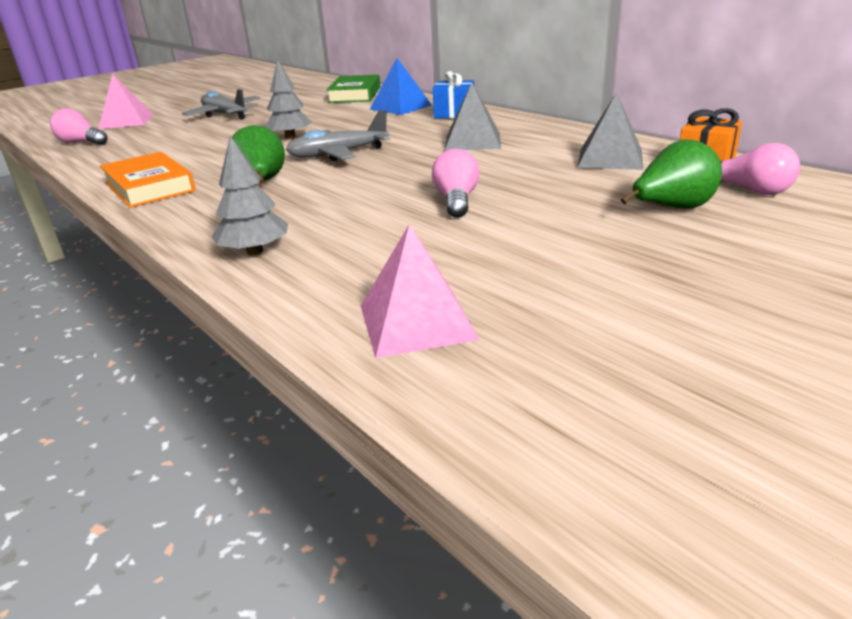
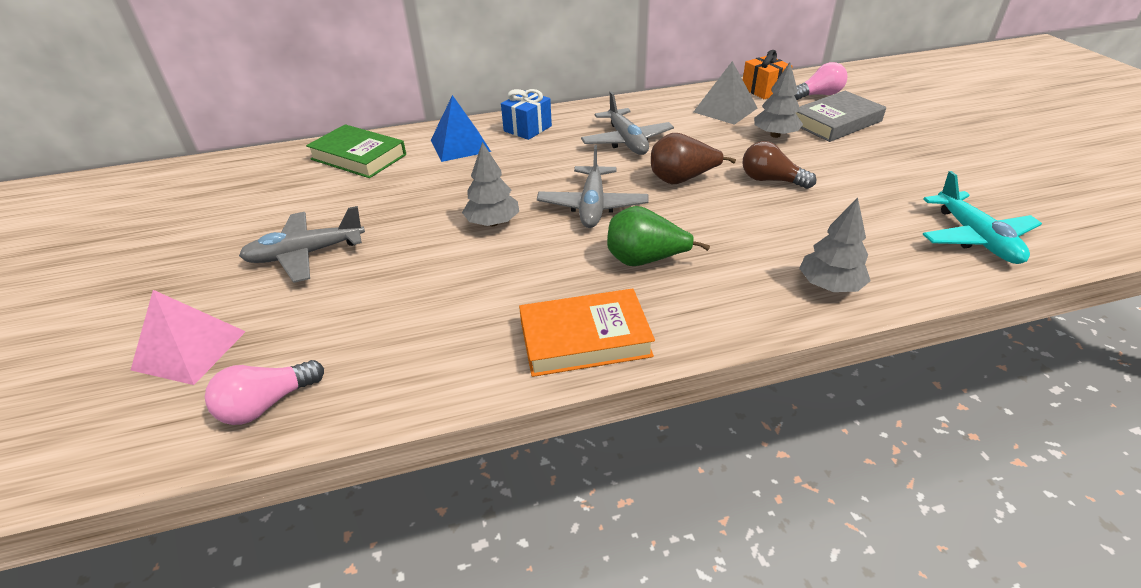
camera: 65 degrees left, 10 degrees up
pink pyramid [361,224,479,358] -> turquoise plane [922,171,1042,264]
pink light bulb [432,149,480,218] -> brown light bulb [743,141,816,189]
grey pyramid [444,82,501,151] -> grey plane [581,91,674,155]
green pear [621,139,722,209] -> grey book [796,91,886,142]
none -> brown pear [651,133,736,184]
none -> grey tree [754,62,803,138]

